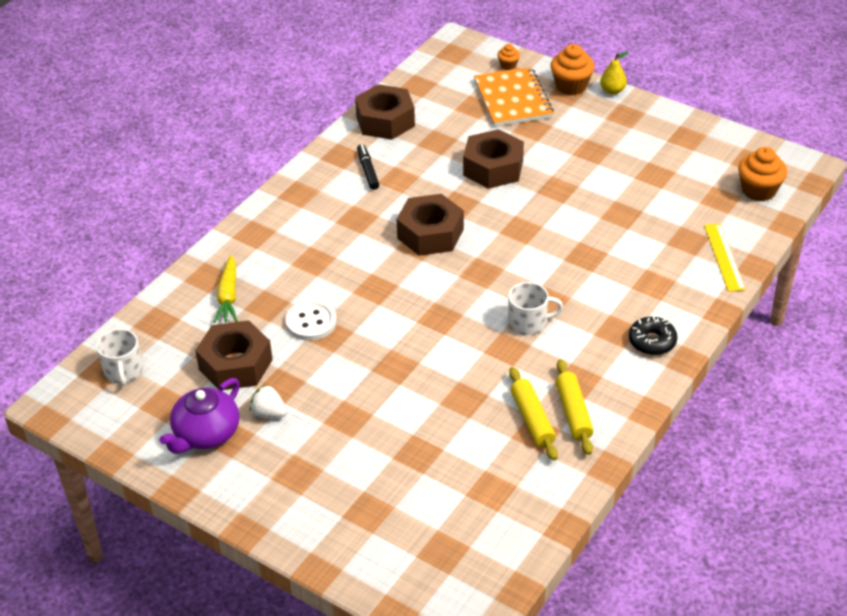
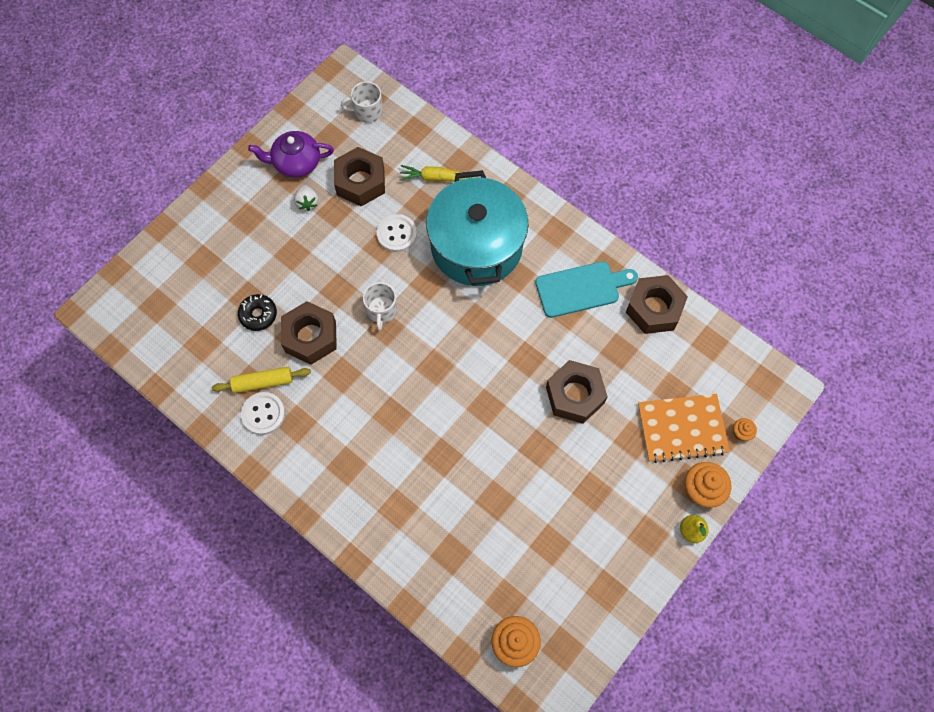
camera: 95 degrees right, 25 degrees up
purple teapot [159,378,240,454] -> purple teapot turned 45 degrees counterclockwise [248,131,334,178]
white strawberry [250,385,287,418] -> white strawberry turned 135 degrees clockwise [294,185,318,211]
black marker [357,144,379,190] -> turquoise cutting board [535,262,638,318]
brown nut [396,194,464,256] -> brown nut moved to [281,301,337,365]
white mug [508,282,563,335] -> white mug moved to [363,282,397,331]
yellow rolling pin [556,359,593,455] -> white button [241,392,285,435]
black donut [629,316,677,355] -> black donut moved to [238,294,277,331]
yellow ruler [704,223,746,292] -> none
none -> turquoise pot [426,170,528,286]

